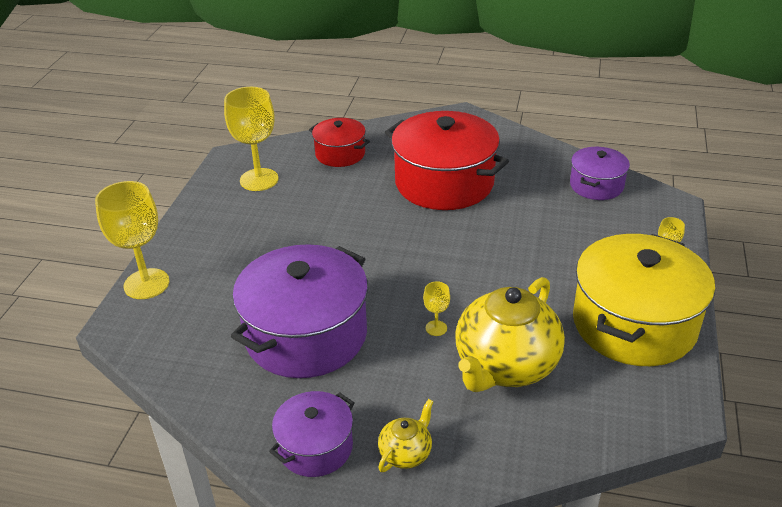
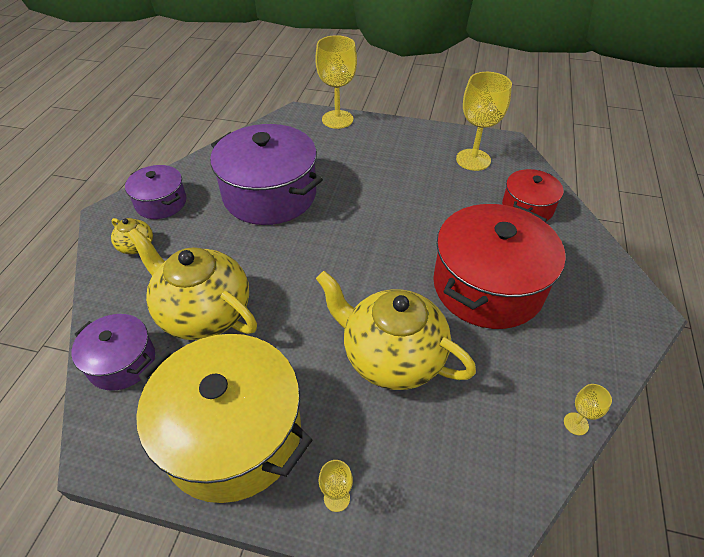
camera: 90 degrees right, 10 degrees up
yellow goblet [423,281,450,336] -> yellow goblet moved to [564,384,612,435]
purple pot [570,147,630,200] -> purple pot moved to [71,314,155,391]
none -> yellow teapot [316,271,476,390]

